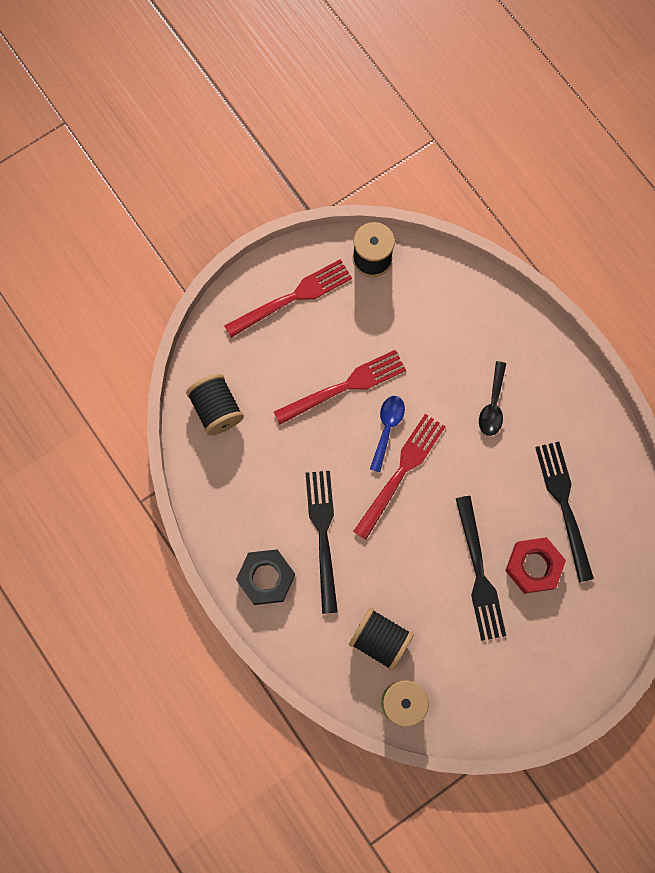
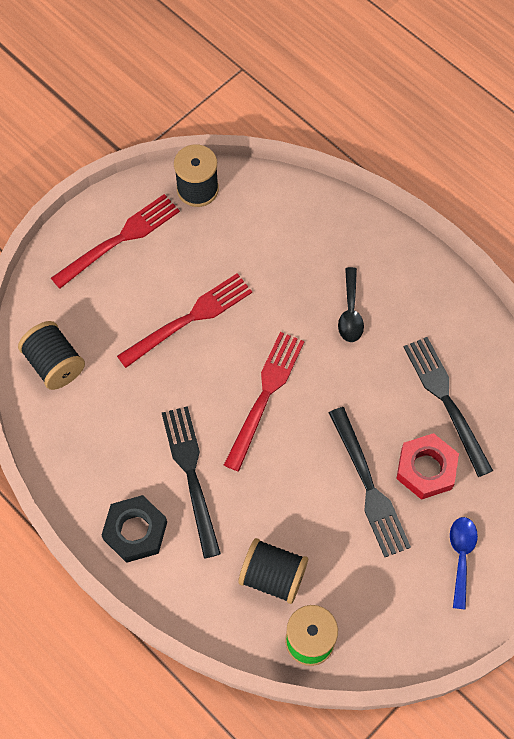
camera: 10 degrees left, 10 degrees down
blue spoon [370,396,405,472] -> blue spoon moved to [450,517,478,610]

